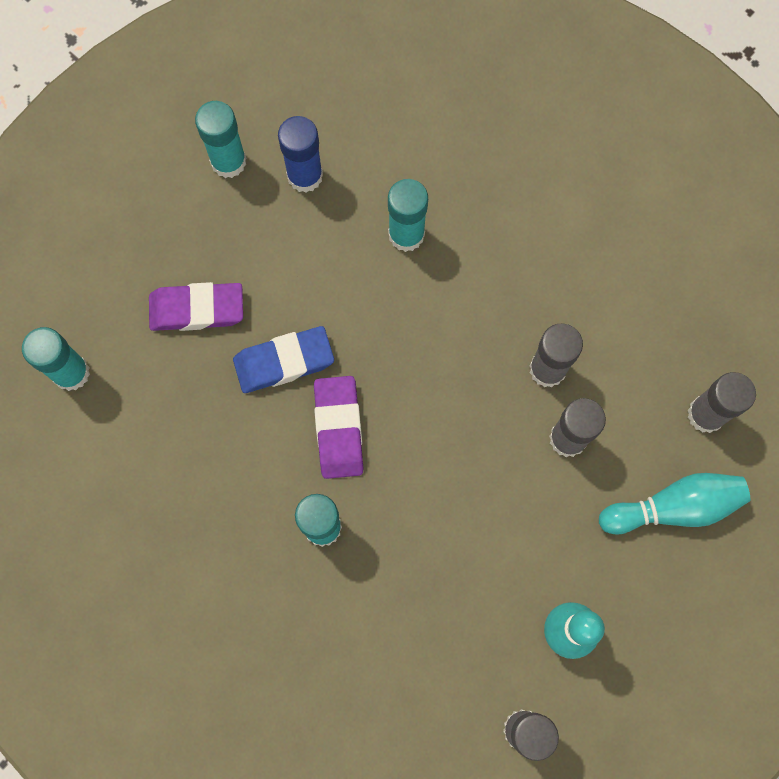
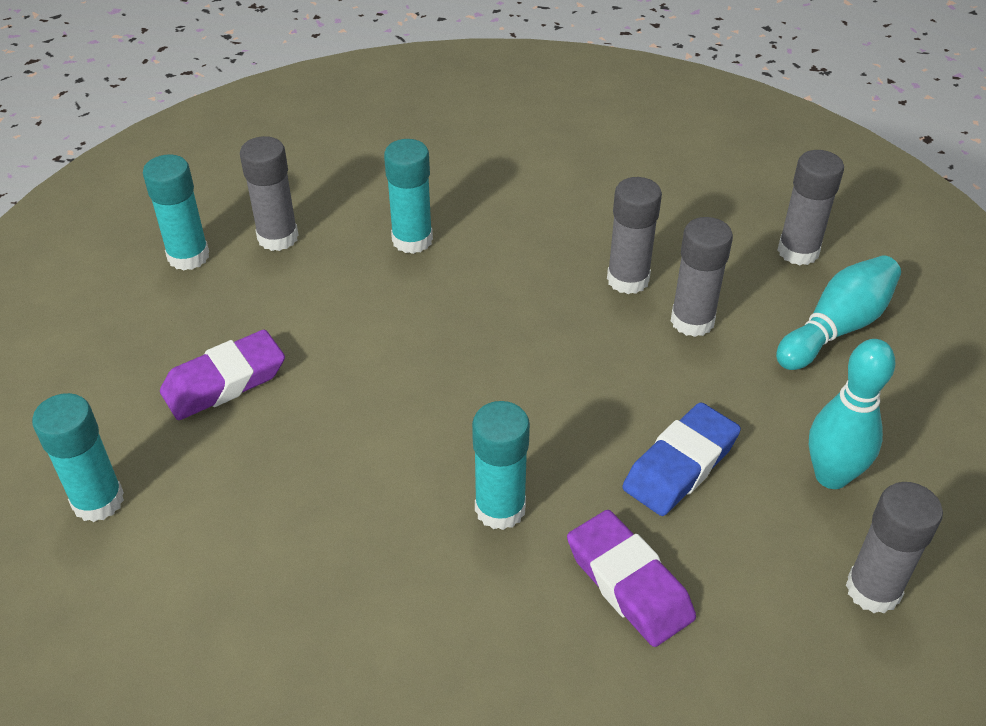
camera: 30 degrees left, 30 degrees down
blue eraser [233,326,334,393] -> blue eraser moved to [622,402,741,516]
blue glue stick [278,116,323,193] -> grey glue stick [240,136,298,251]
purple eraser [314,376,364,479] -> purple eraser moved to [567,510,696,647]

